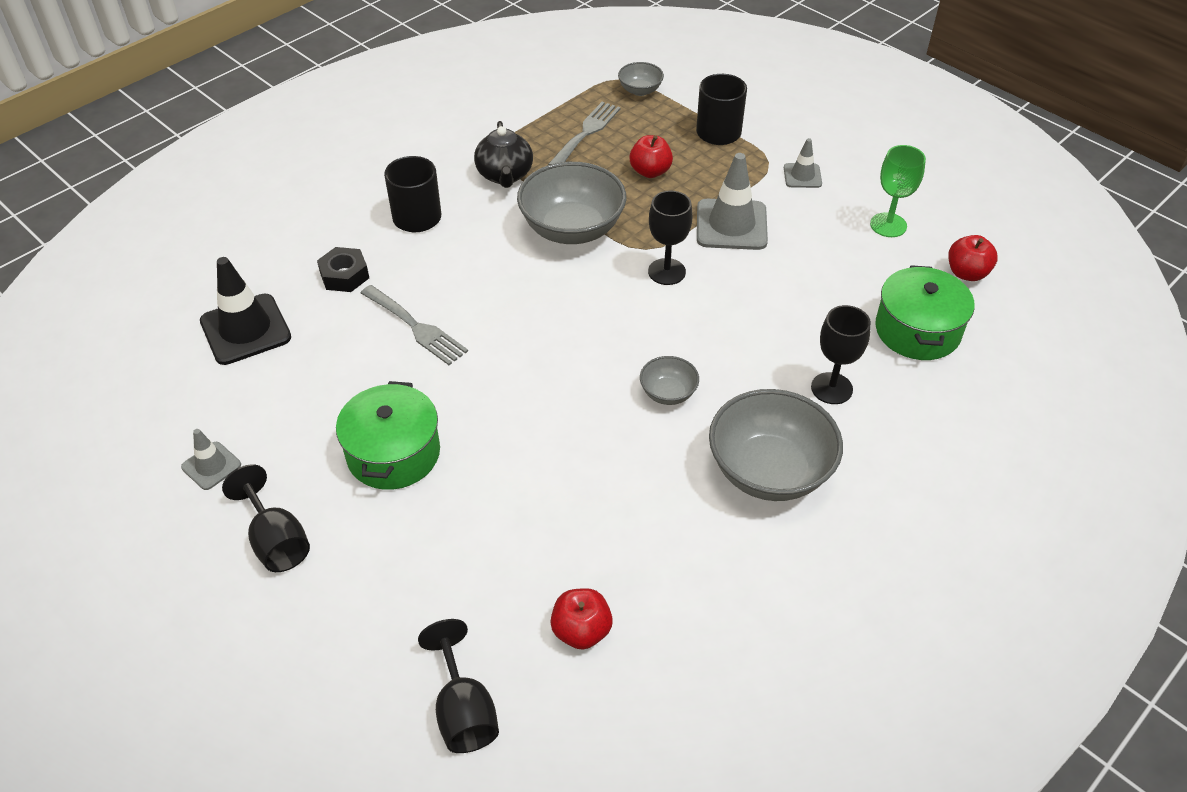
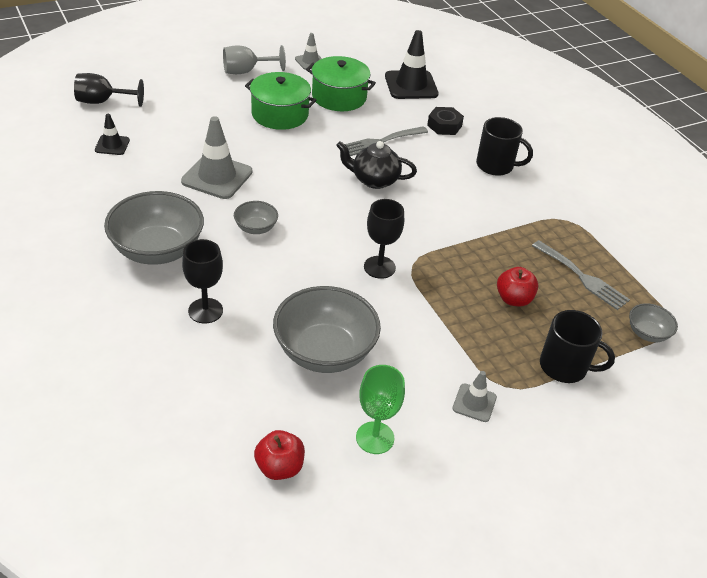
camera: 105 degrees right, 5 degrees down
black goblet [222,464,310,572] -> grey goblet [223,45,286,74]
black teapot [474,121,533,188] -> black teapot moved to [336,141,417,189]
grey bowl [517,162,626,244] -> grey bowl moved to [273,286,381,373]
red apple [551,588,613,650] -> black traffic cone [95,114,130,155]
grey traffic cone [697,153,768,250] -> grey traffic cone moved to [181,116,252,199]
green pot [875,265,975,360] -> green pot moved to [306,56,376,111]

